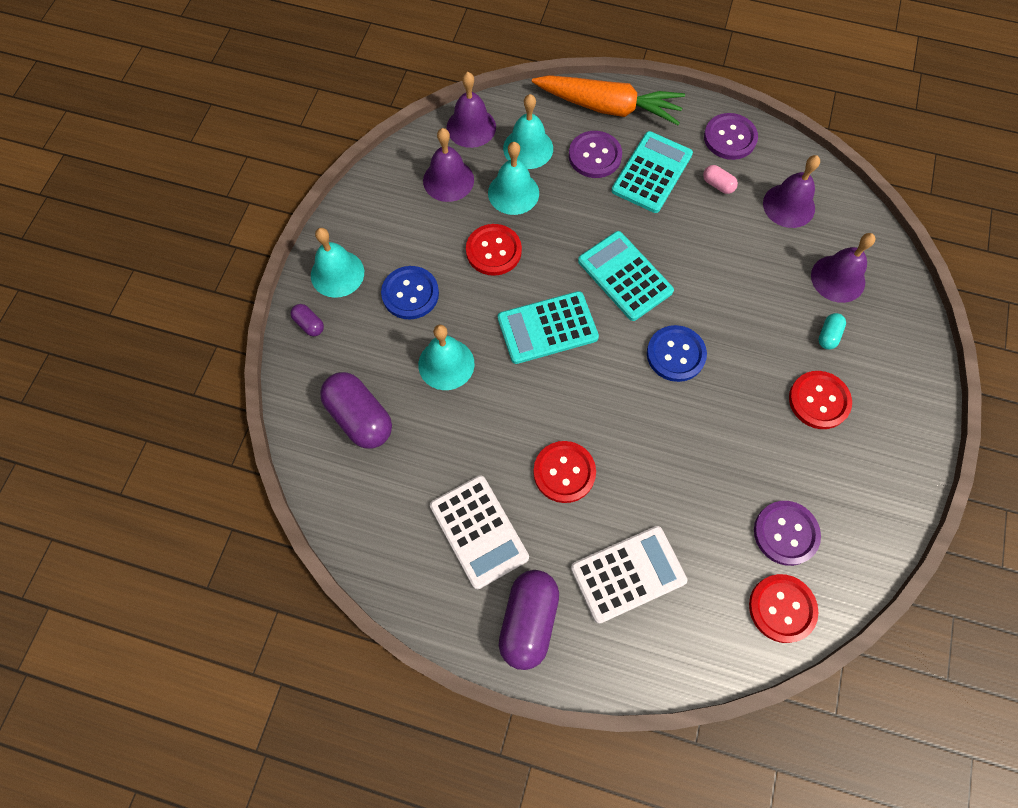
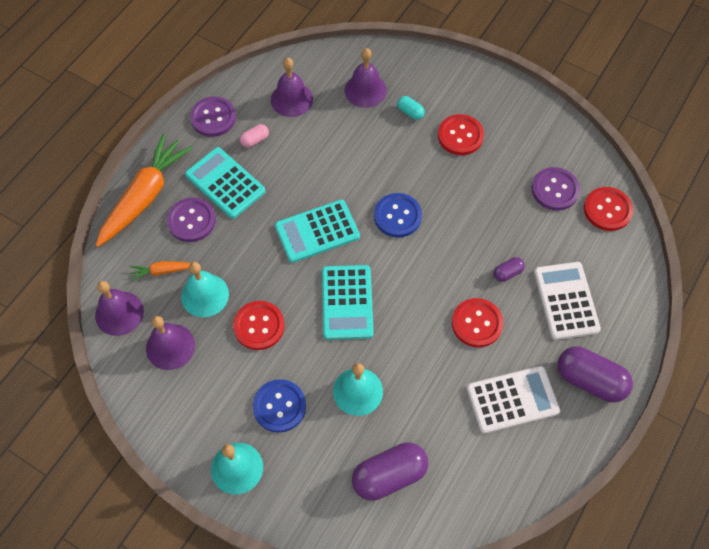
camera: 75 degrees left, 5 degrees down
purple capsule [290,304,324,336] -> purple capsule moved to [494,257,525,282]
turquoise bell [503,94,553,169] -> orange carrot [130,261,191,281]

